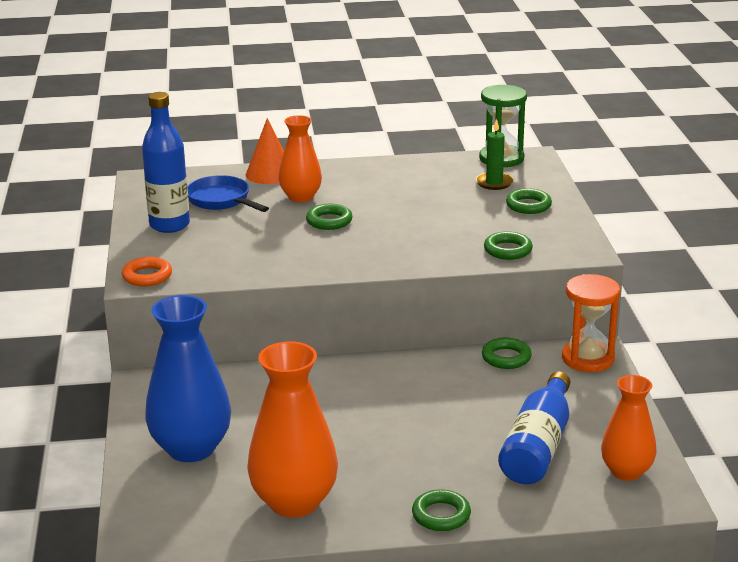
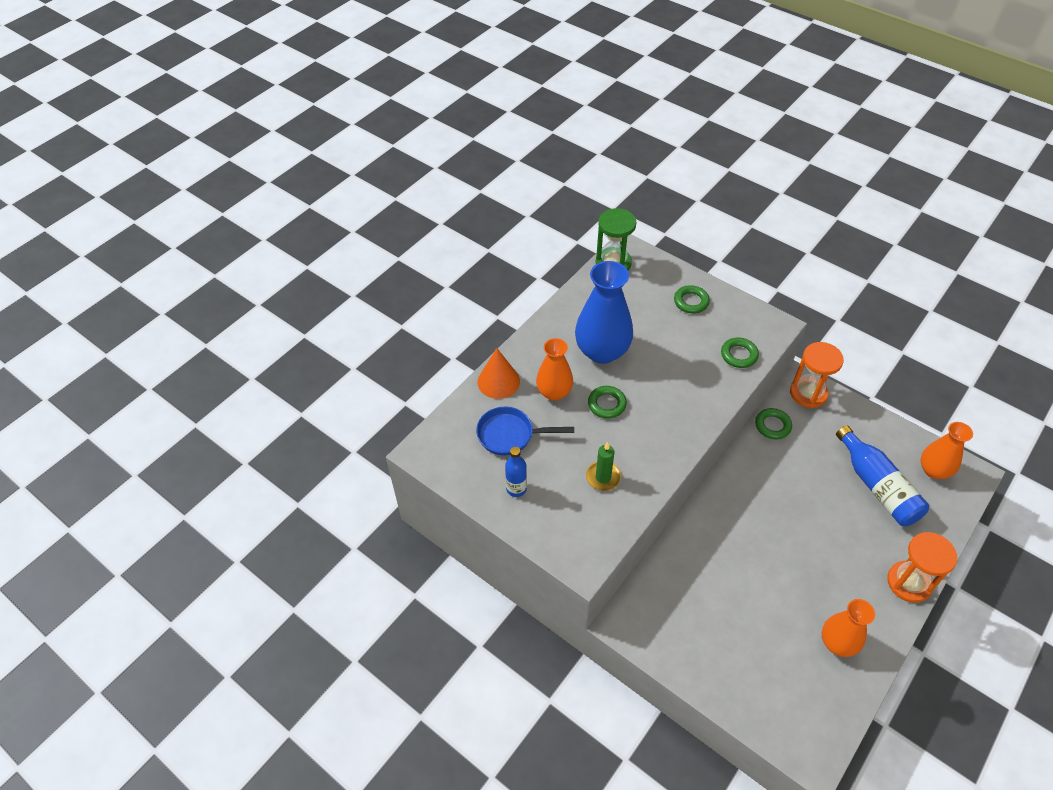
camera: 45 degrees left, 25 degrees up
orange ring [122,257,172,286] -> none
blue bottle [142,92,190,233] -> blue bottle [505,447,527,497], size x0.57
blue vase [145,295,231,462] -> blue vase moved to [575,261,633,364]
orange vase [247,341,338,518] -> orange vase [822,599,875,657], size x0.62
green ring [412,489,471,531] -> orange hourglass [887,532,957,603]
green candle [476,119,514,190] -> green candle moved to [586,442,621,491]

